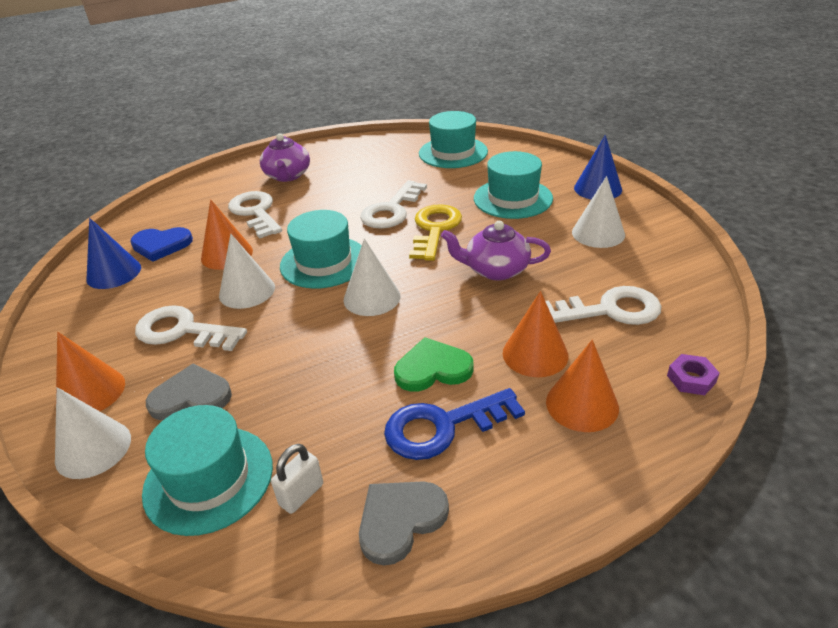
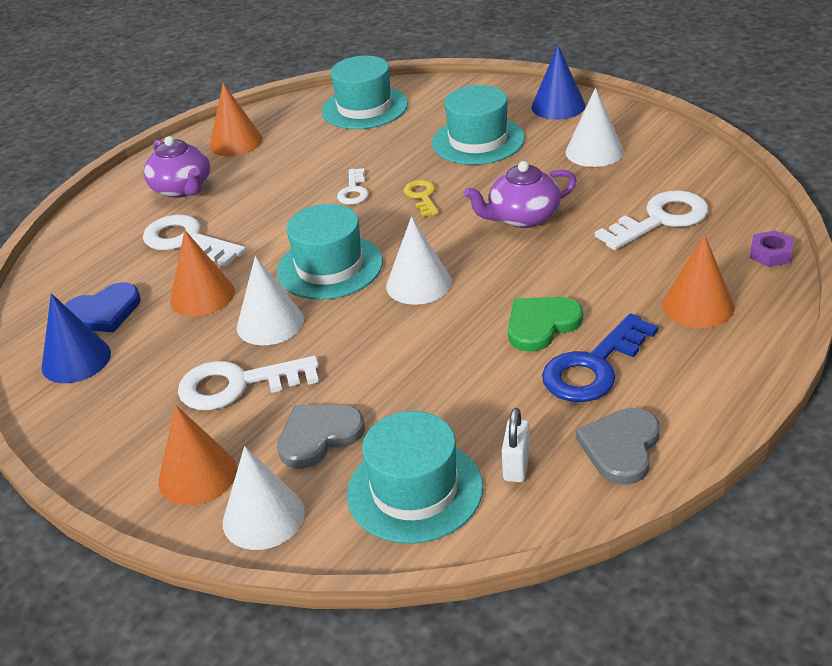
camera: 25 degrees left, 0 degrees up
white key [360,180,427,229] -> white key [337,168,369,205], size x0.56
yellow key [409,204,462,261] -> yellow key [404,180,439,217], size x0.56
orange cone [503,291,568,377] -> orange cone moved to [210,83,263,156]

